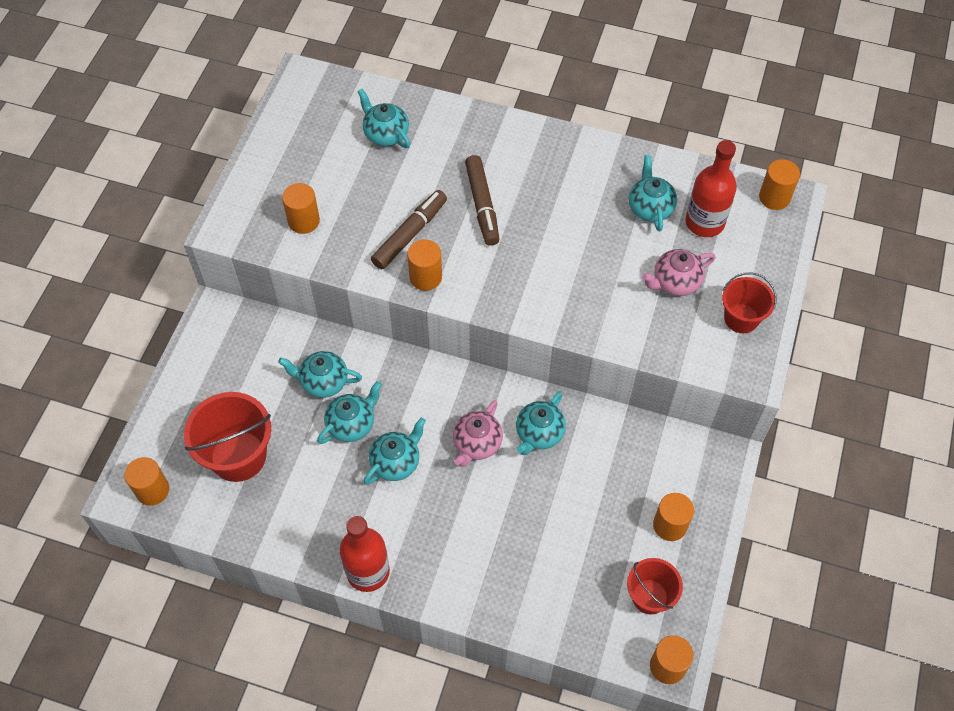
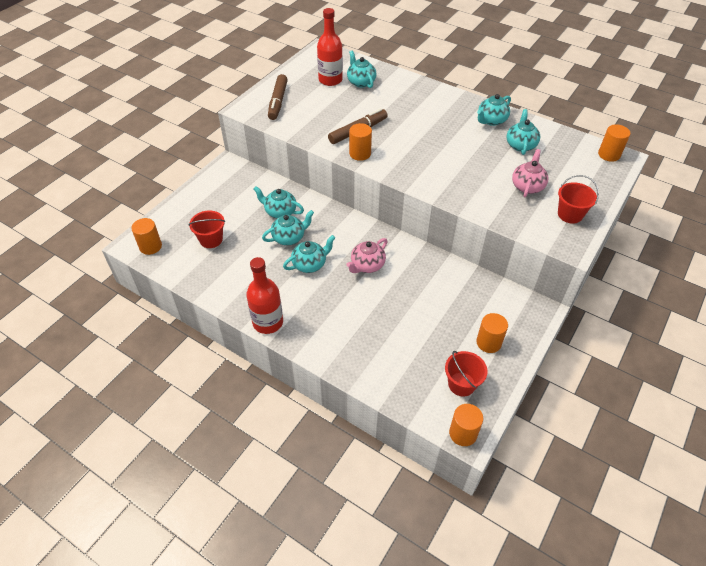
camera: 15 degrees right, 10 degrees down
red bucket [184,392,271,482] -> red bucket [189,211,225,248], size x0.61
orange cylinder [282,183,320,234] -> none
brown marker [465,155,499,246] -> brown marker moved to [268,74,288,120]
turquoise teapot [516,392,566,455] -> turquoise teapot moved to [477,94,511,126]
pink teapot [642,249,716,296] -> pink teapot turned 120 degrees clockwise [512,149,548,197]
red bottle [685,140,737,237] -> red bottle moved to [317,8,343,86]

